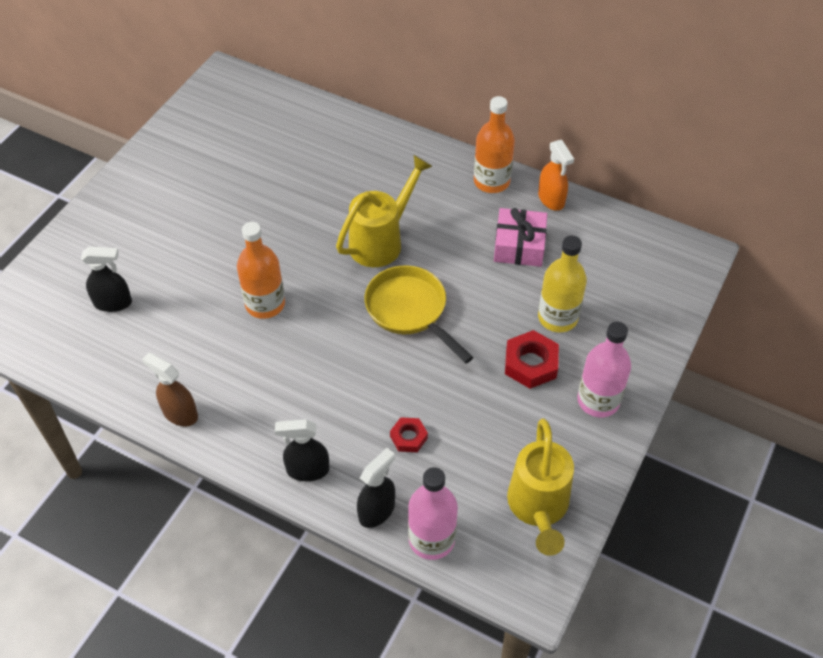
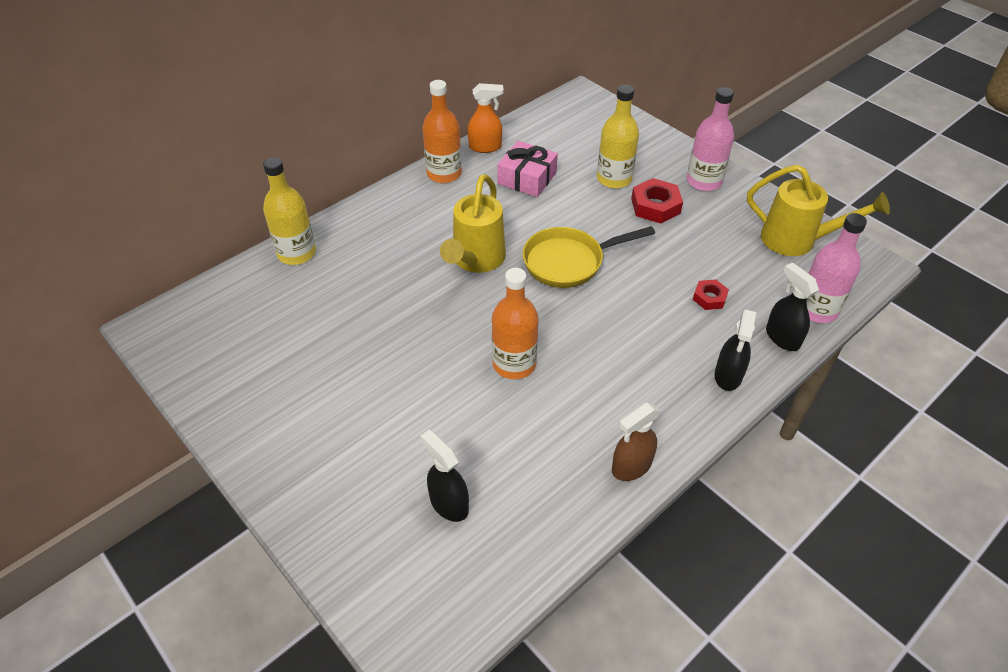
camera: 70 degrees left, 5 degrees down
black spray bottle [81,246,132,312] -> black spray bottle turned 60 degrees counterclockwise [420,429,469,522]
yellow watering can [336,155,433,267] -> yellow watering can turned 135 degrees counterclockwise [440,174,506,273]
none -> yellow bottle [263,157,316,265]

